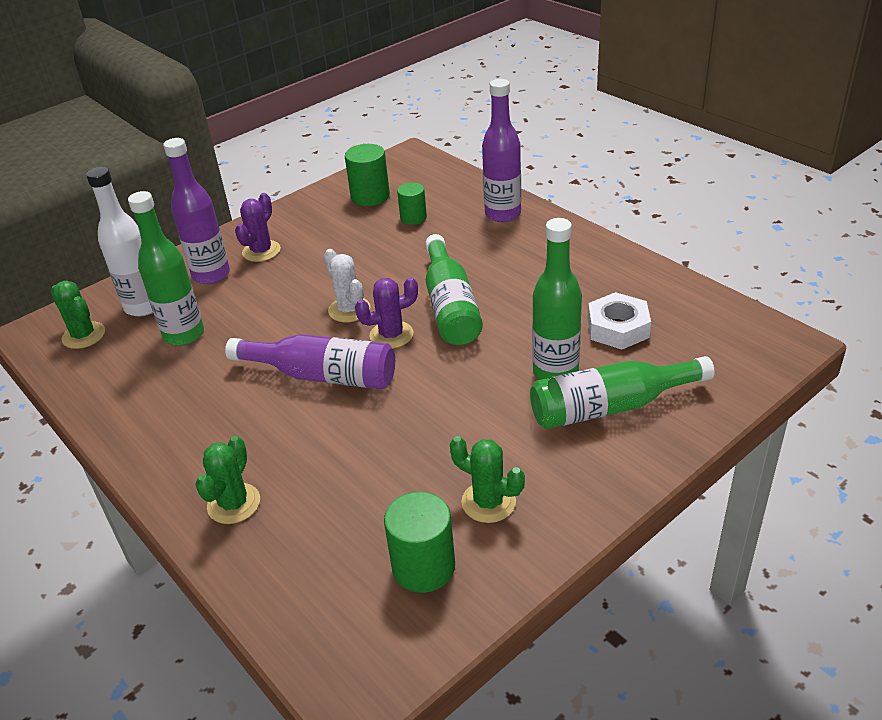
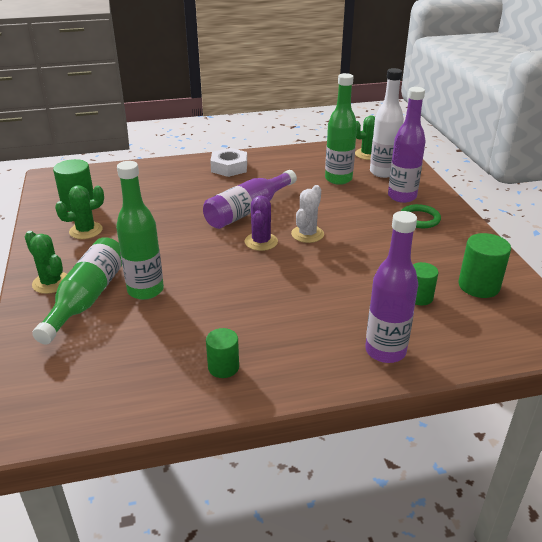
camera: 115 degrees right, 5 degrees down
green cactus [195,436,260,524] -> green cactus moved to [25,231,67,294]
purple cactus [235,193,281,262] -> green ring [401,204,441,228]
white cactus [324,249,370,322] -> white cactus turned 60 degrees counterclockwise [291,185,324,243]
green bottle [425,234,483,345] -> none
white nut [588,292,651,350] -> white nut moved to [210,148,247,177]
none -> green cylinder [206,328,239,378]

